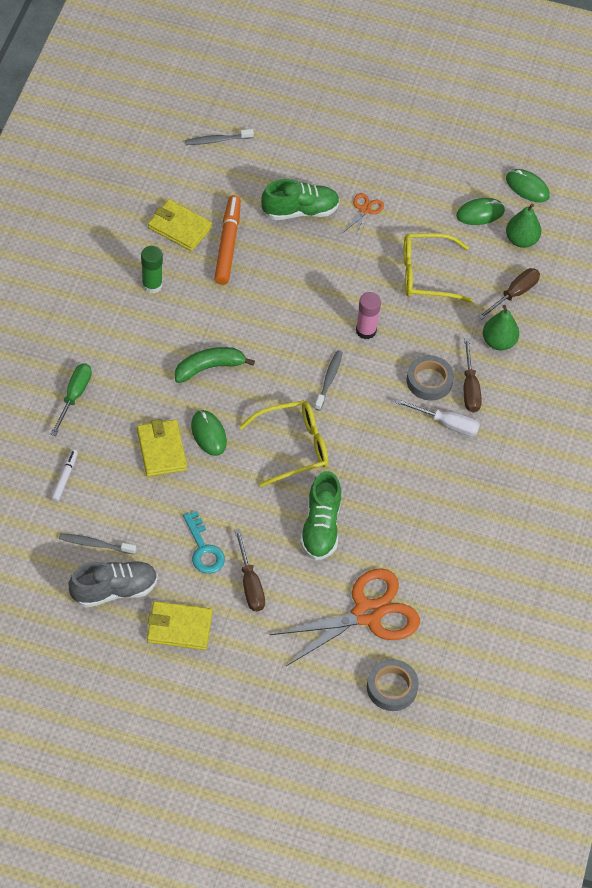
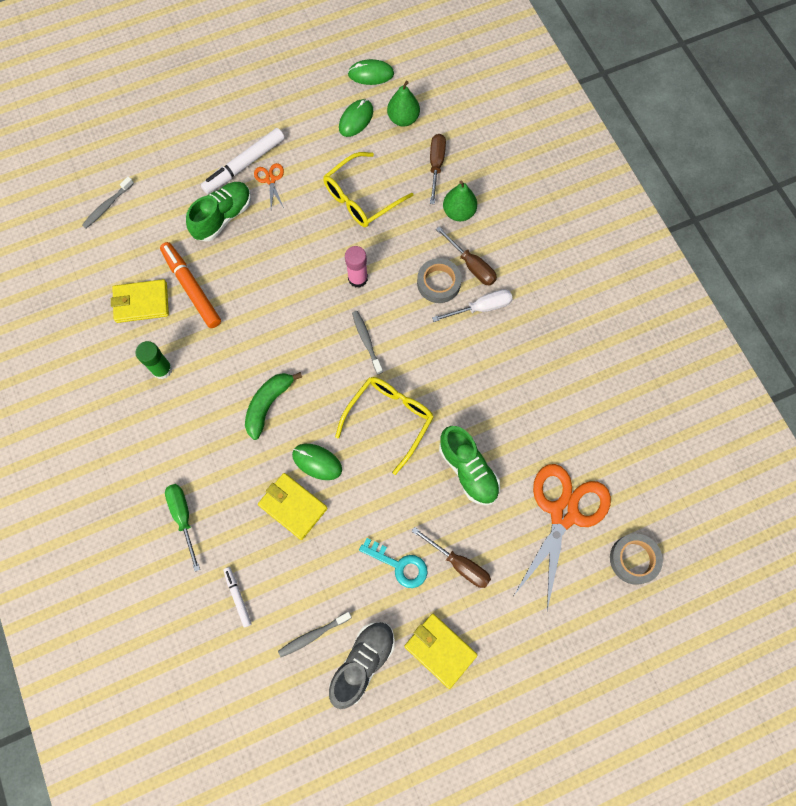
camera: 35 degrees left, 15 degrees up
yellow wallet [147,601,212,650] -> yellow wallet turned 75 degrees clockwise [404,614,478,689]
none -> white marker [201,128,285,194]

